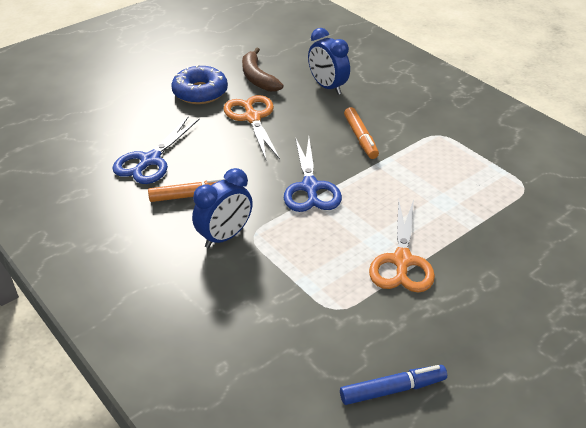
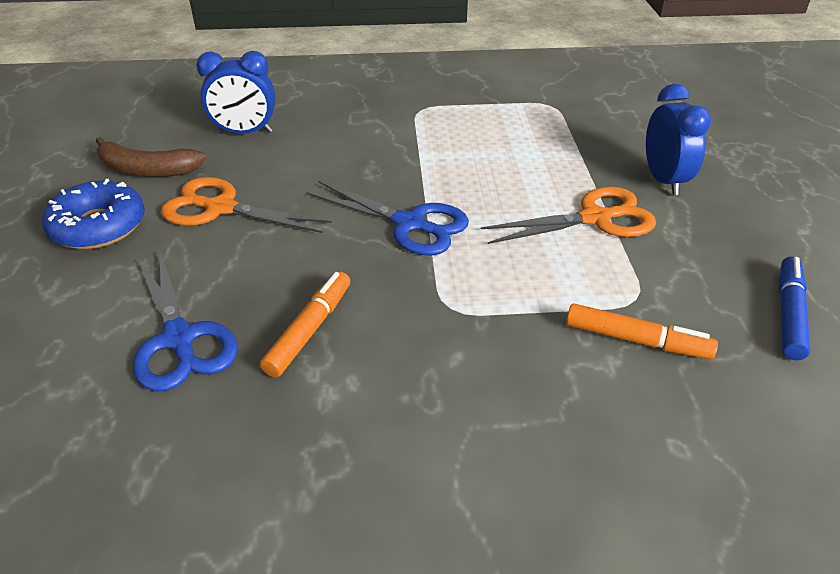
camera: 55 degrees left, 0 degrees up
blue clock [192,168,253,248] -> blue clock moved to [646,84,711,195]
orange marker [344,107,379,159] -> orange marker moved to [566,303,718,359]
orange scissors [369,199,435,293] -> orange scissors turned 60 degrees counterclockwise [480,187,656,244]

